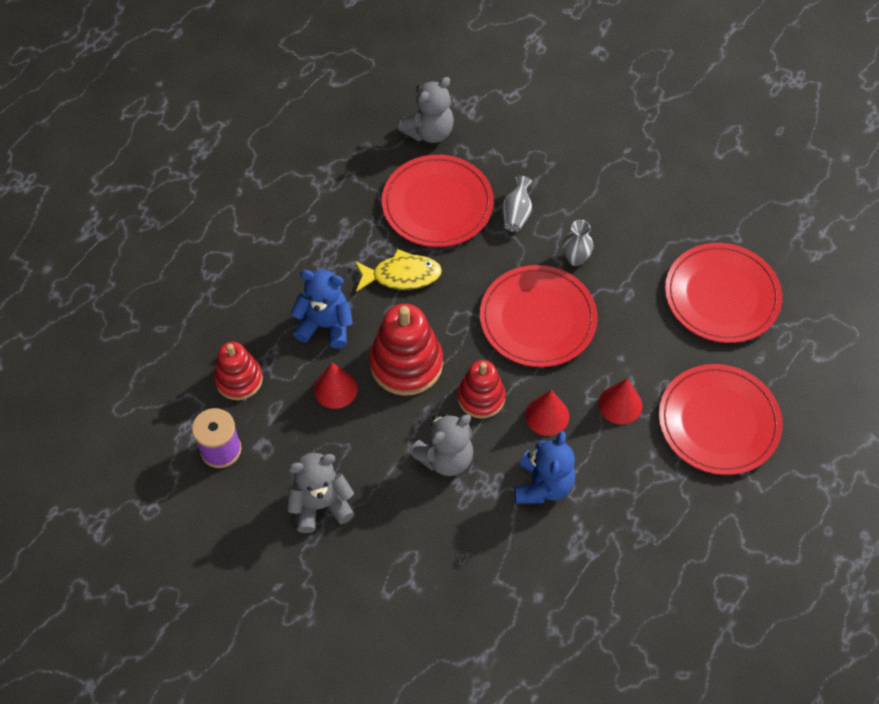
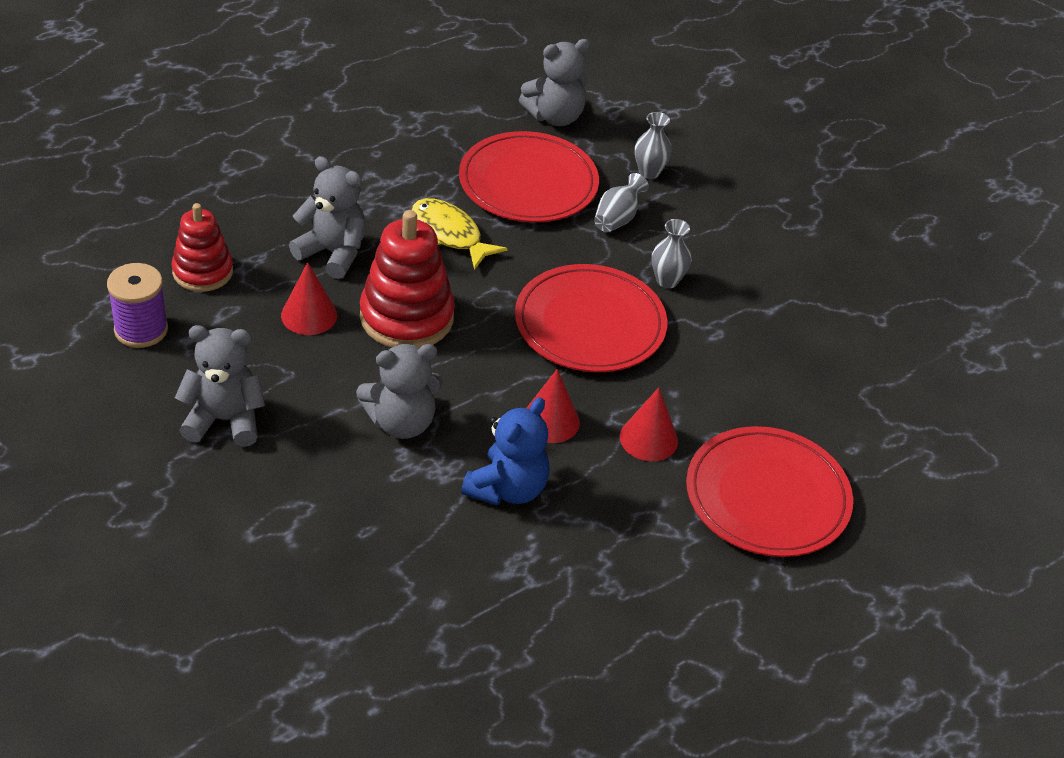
camera: 15 degrees right, 15 degrees down
blue teddy bear [290,270,353,349] -> grey teddy bear [289,156,366,279]
yellow fish [355,249,442,292] -> yellow fish turned 150 degrees counterclockwise [412,198,508,270]
red stacking toy [457,360,506,419] -> none
red plate [665,243,782,343] -> none
none -> grey vase [635,112,672,179]

